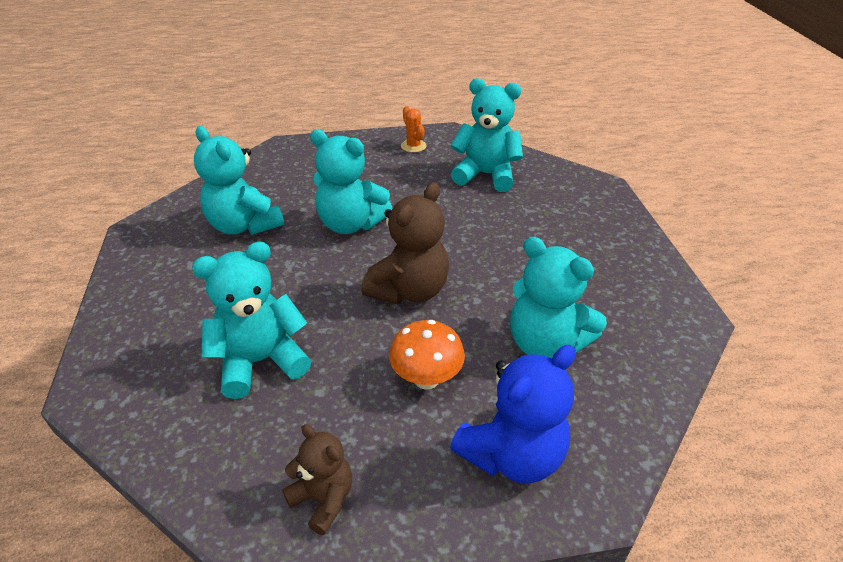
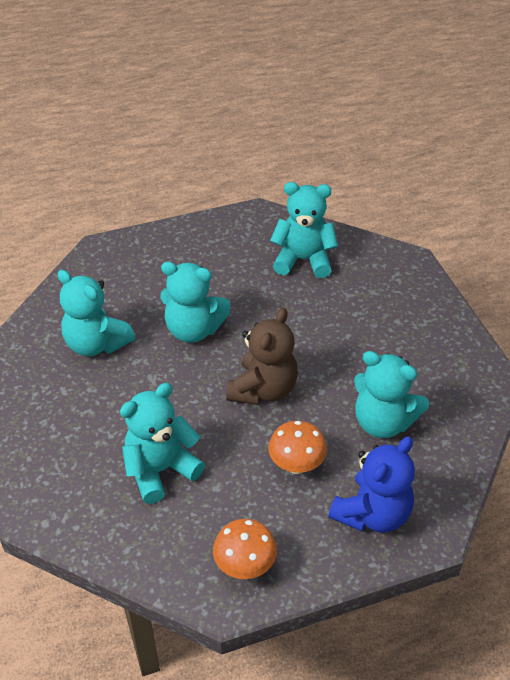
camera: 10 degrees left, 5 degrees up
brown teddy bear [282,424,352,535] -> orange mushroom [213,519,277,579]
orange cactus [401,106,427,153] -> none

